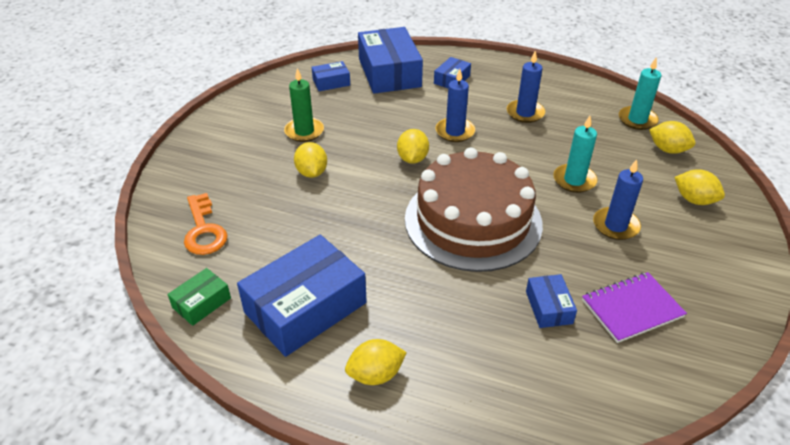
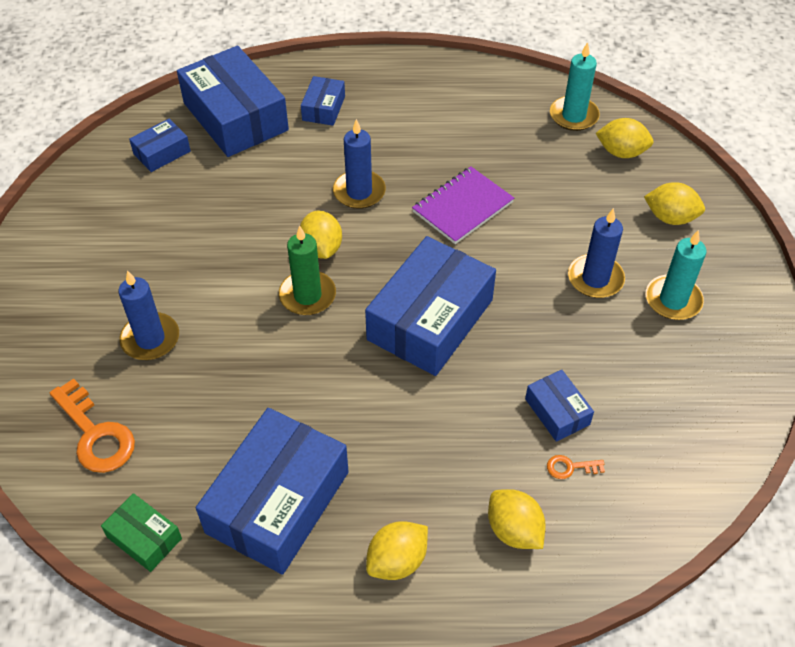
camera: 20 degrees left, 10 degrees up
green box [167,268,231,326] -> green box turned 75 degrees counterclockwise [101,493,182,572]
green candle [284,68,324,142] -> green candle moved to [279,225,336,315]
yellow lemon [294,142,327,178] -> yellow lemon moved to [488,489,546,549]
brown cake [405,147,543,272] -> blue box [365,236,496,376]
blue candle [507,50,545,123] -> blue candle moved to [118,270,179,360]
turquoise candle [553,116,597,193] -> turquoise candle moved to [646,230,707,320]
purple notebook [582,272,687,343] -> purple notebook moved to [412,167,514,244]
none -> orange key [547,455,605,479]

